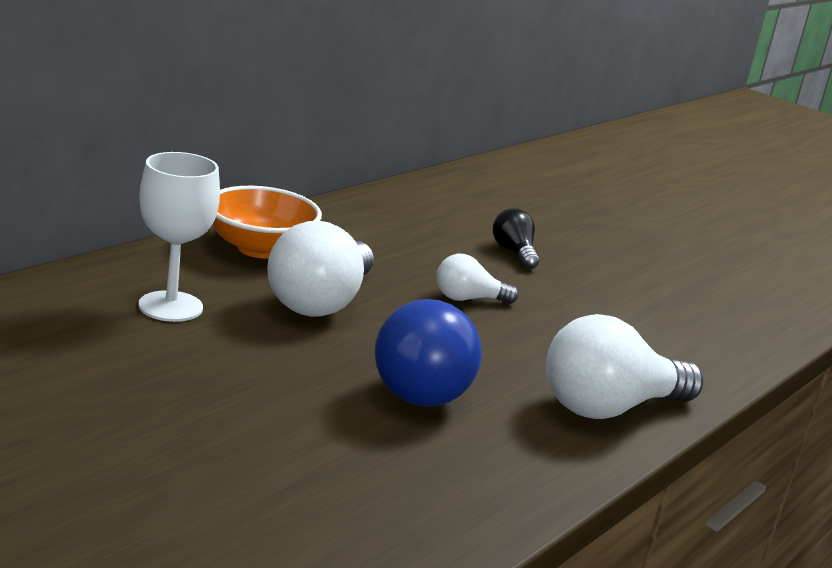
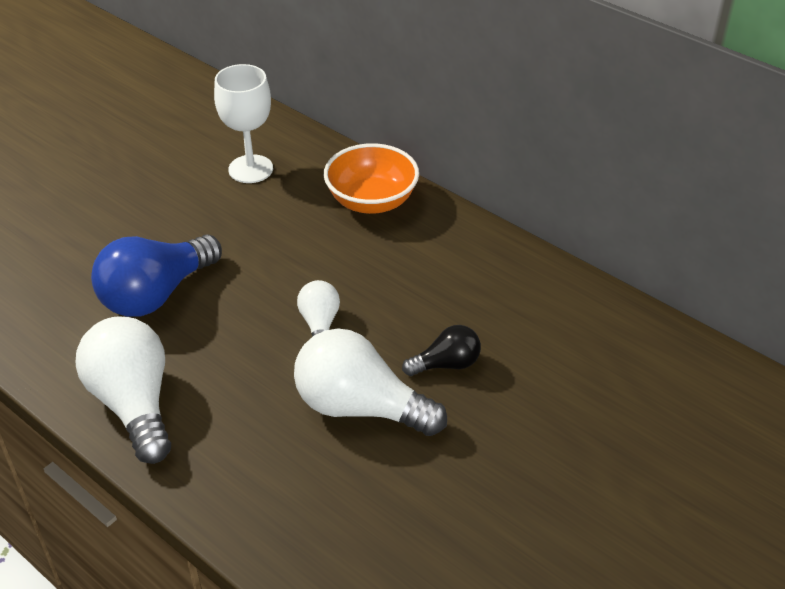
camera: 95 degrees right, 20 degrees up
white light bulb [267,221,374,317] -> white light bulb moved to [294,329,447,436]
blue light bulb [374,299,482,407] -> blue light bulb turned 60 degrees counterclockwise [91,234,222,317]

